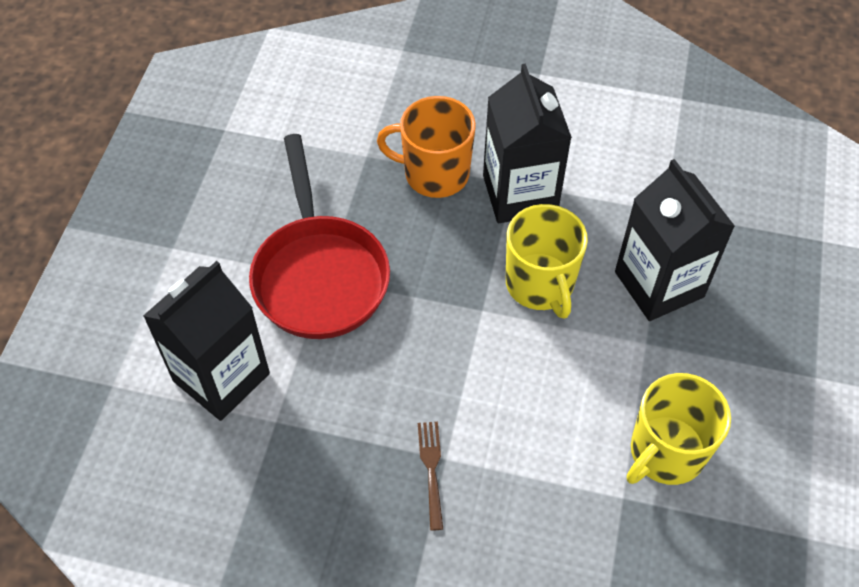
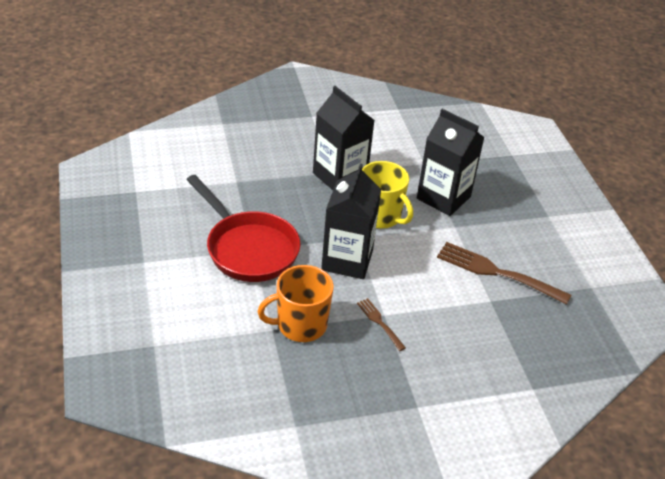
camera: 30 degrees left, 15 degrees down
black carton [143,261,270,421] -> black carton moved to [321,164,381,279]
orange mug [377,96,476,198] -> orange mug moved to [258,265,334,342]
yellow mug [627,373,731,485] -> brown fork [437,242,571,305]

